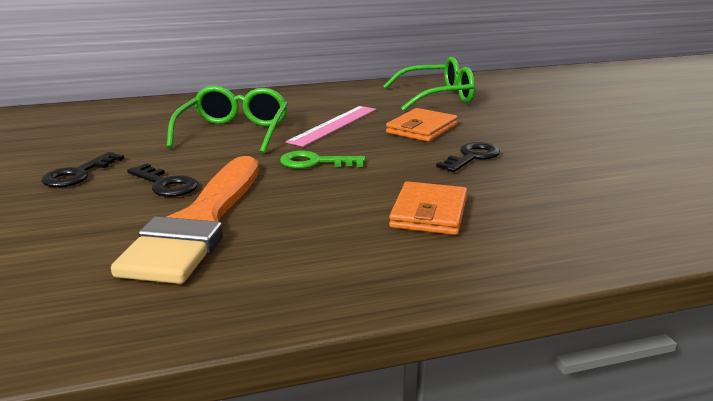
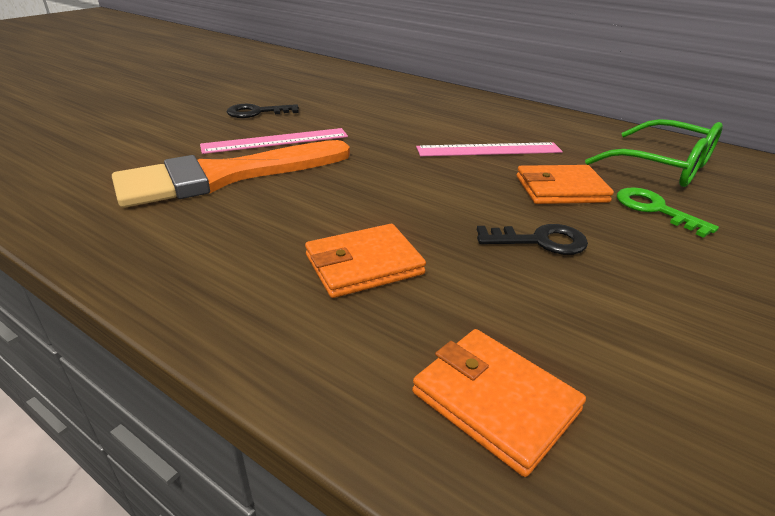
camera: 50 degrees right, 10 degrees up
black key [127,163,198,197] -> pink ruler [200,128,348,154]
green glasses [167,86,288,154] -> none
green key [280,151,365,169] -> green key moved to [617,187,719,238]
none -> orange wallet [412,329,586,477]

